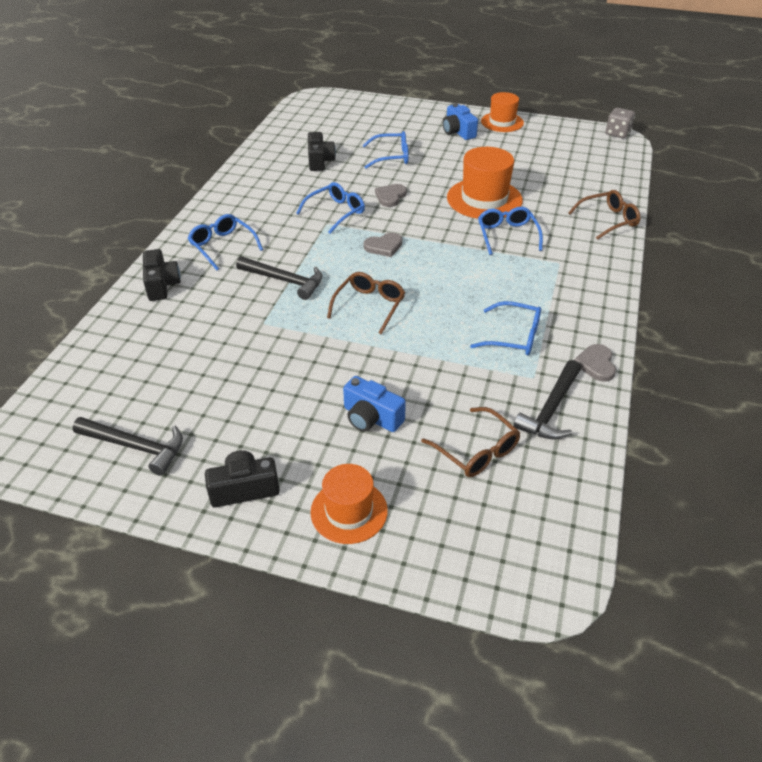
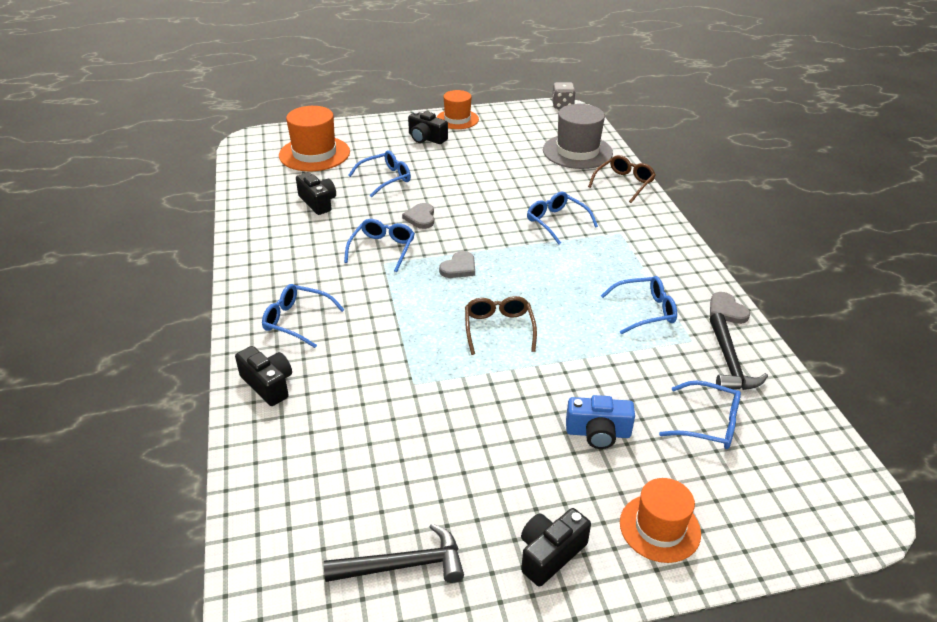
camera: 30 degrees left, 5 degrees down
black hammer [236,256,323,300] -> none
brown glasses [421,407,520,477] -> blue glasses [659,381,741,449]
blue camera [443,103,478,140] -> black camera [408,111,448,144]
orange hat [447,147,523,219] -> orange hat moved to [279,106,350,171]
none -> grey hat [543,104,613,169]

